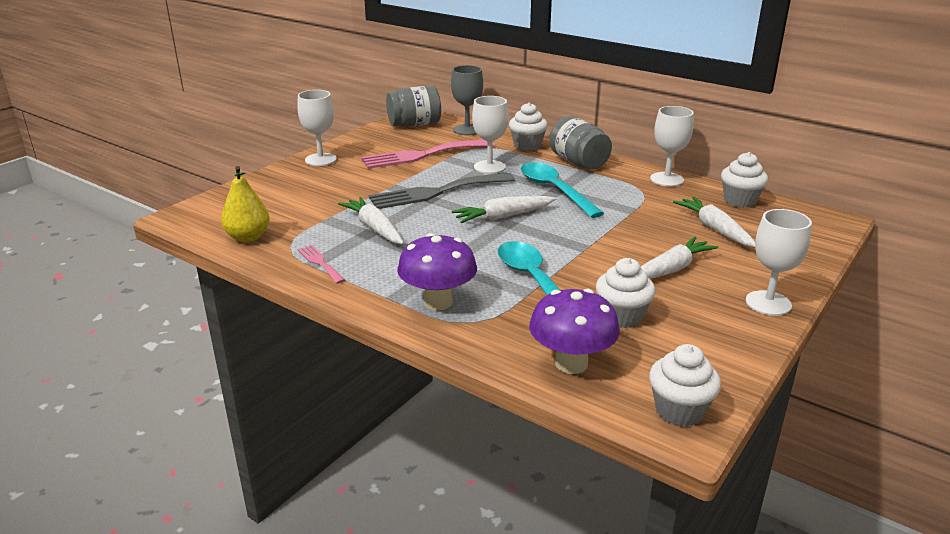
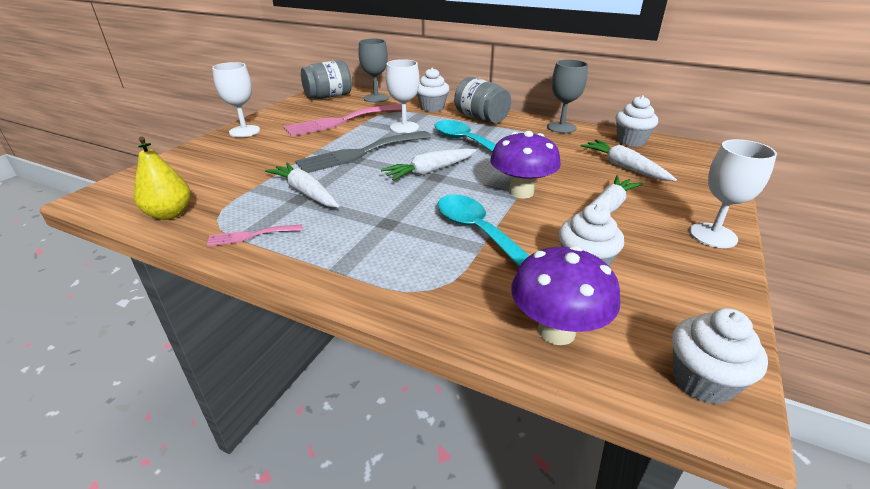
camera: 10 degrees left, 5 degrees up
pink fork [297,245,345,284] -> pink fork turned 60 degrees counterclockwise [207,224,302,247]
purple mushroom [397,233,477,310] -> purple mushroom moved to [490,131,561,199]
white goblet [650,106,694,187] -> grey goblet [547,59,588,133]

